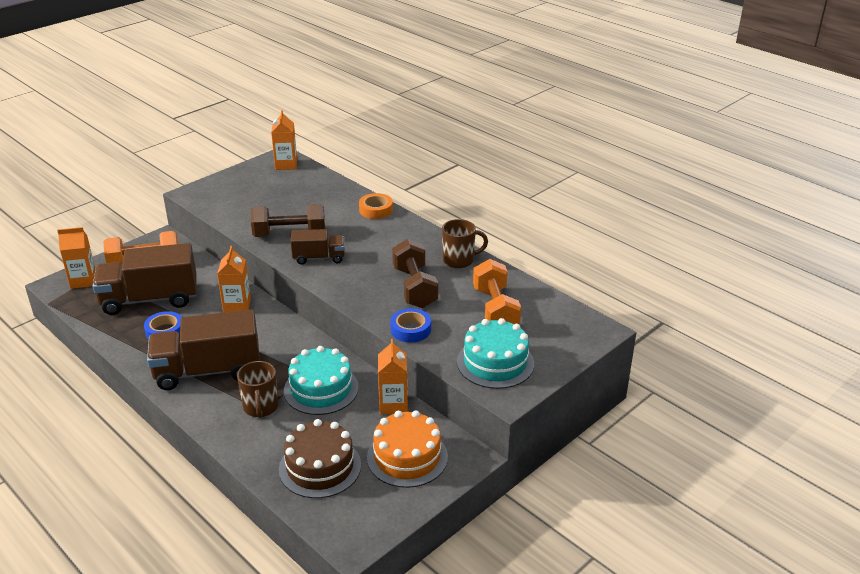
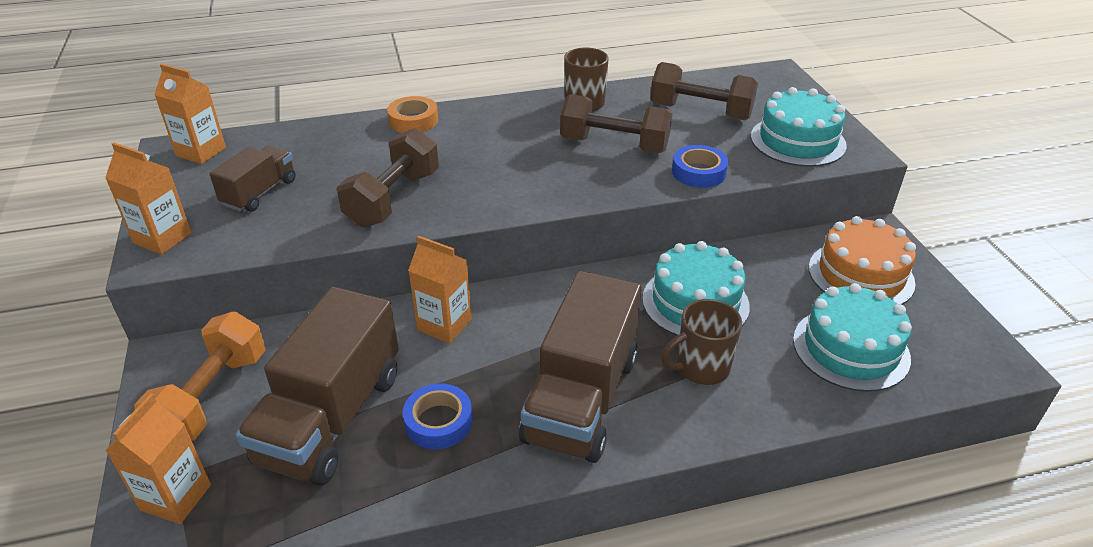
camera: 60 degrees left, 5 degrees up
brown mug [237,361,279,418] -> brown mug turned 135 degrees clockwise [661,299,742,385]
brown cake [279,419,361,498] -> turquoise cake [793,283,912,392]
brown truck [290,229,345,265] -> brown truck moved to [209,145,296,211]
orange carton [378,339,408,414] -> orange carton moved to [105,142,192,255]
orange dumbbell [473,259,521,324] -> brown dumbbell [650,62,758,120]

